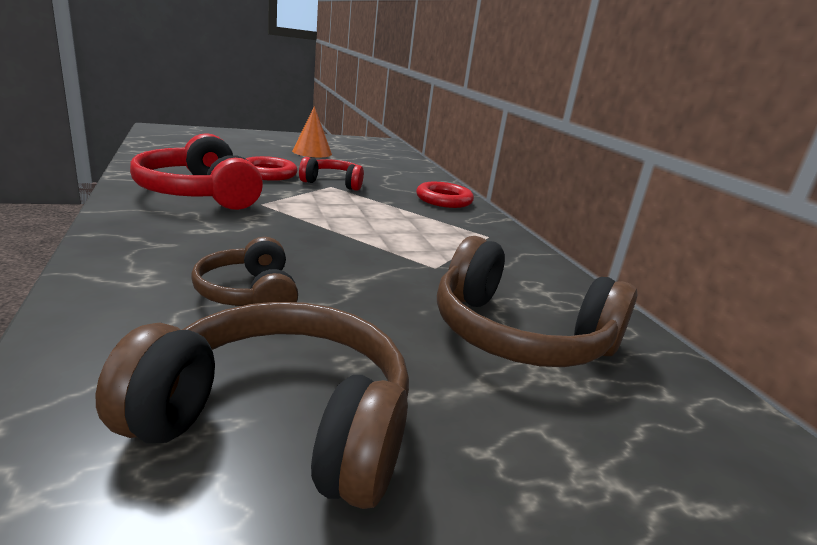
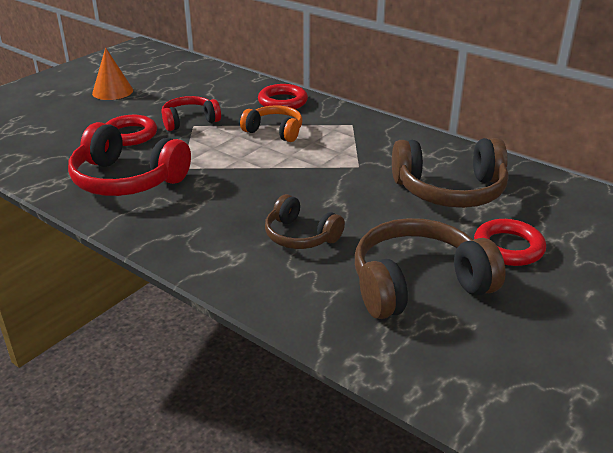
camera: 30 degrees left, 10 degrees up
none -> orange headphones [240,105,303,142]
none -> red ring [474,219,546,266]

